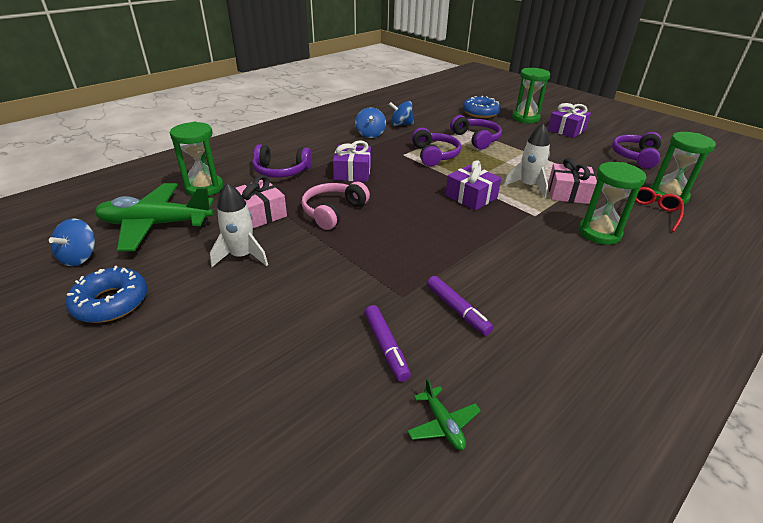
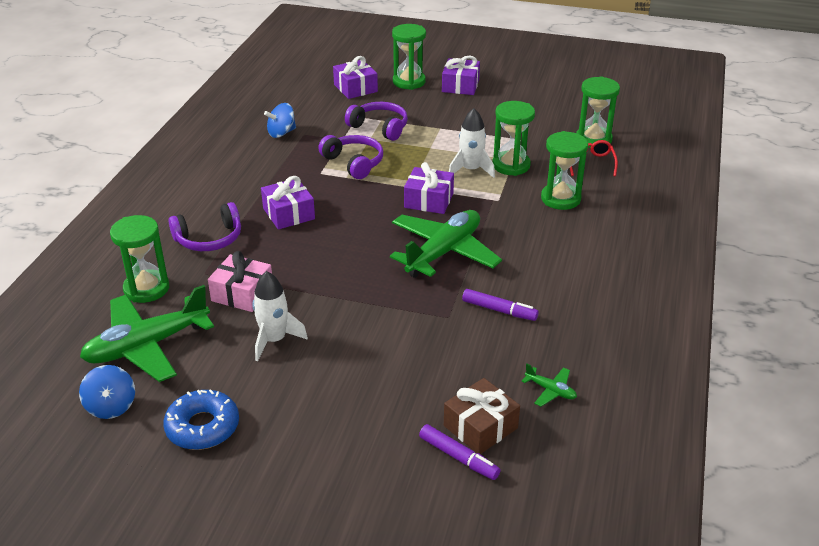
camera: 30 degrees left, 0 degrees up
pink headphones [302,182,370,230] -> none
blue spinning top [355,107,386,138] -> none
purple marker [364,305,411,382] -> purple marker moved to [419,424,501,480]
blue donut [463,96,501,118] -> purple gift [333,56,378,99]
pink gift [548,158,597,204] -> green hourglass [493,101,535,176]
purple headphones [612,132,662,169] -> none
none -> green plane [390,210,502,278]
none -> brown gift [444,378,520,454]

